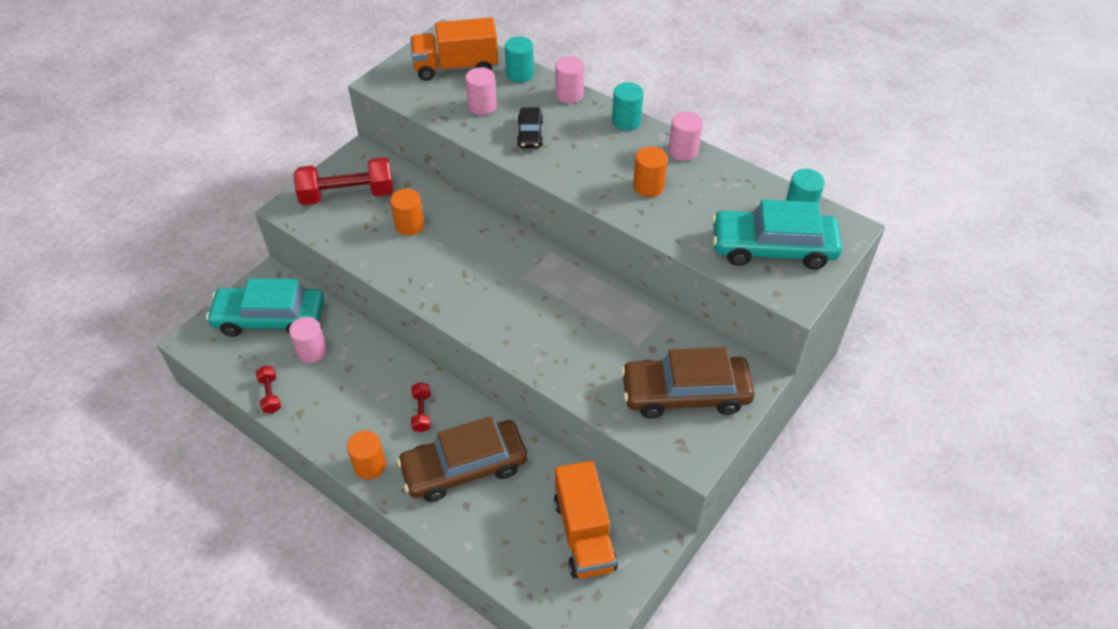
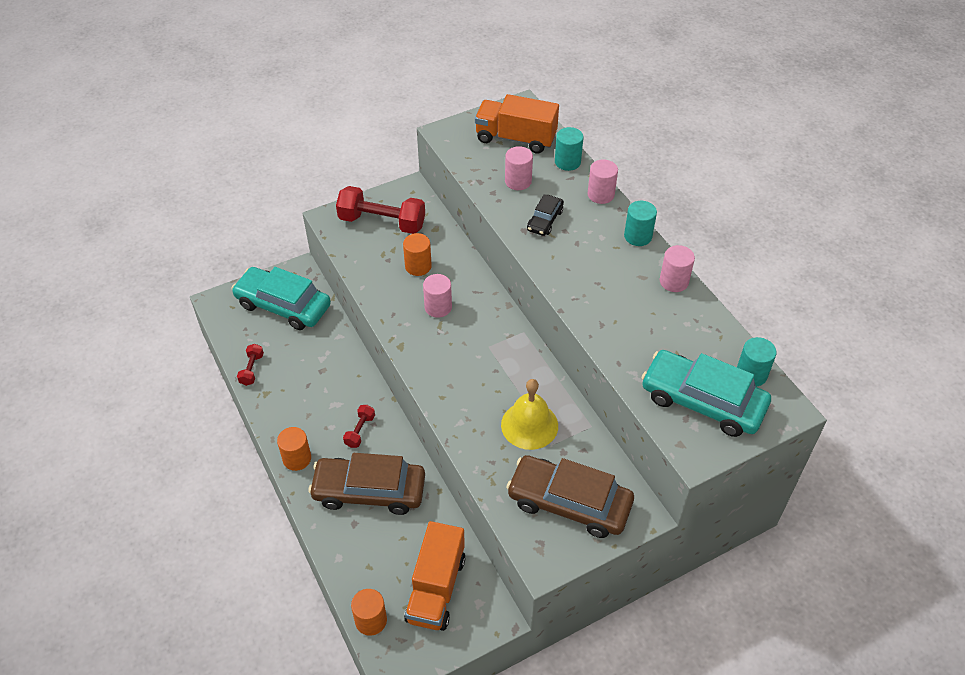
camera: 25 degrees right, 0 degrees up
pink cylinder [289,317,327,363] -> pink cylinder moved to [423,274,452,318]
orange cylinder [633,147,668,197] -> orange cylinder moved to [351,589,387,636]
none -> yellow bell [501,379,558,450]

